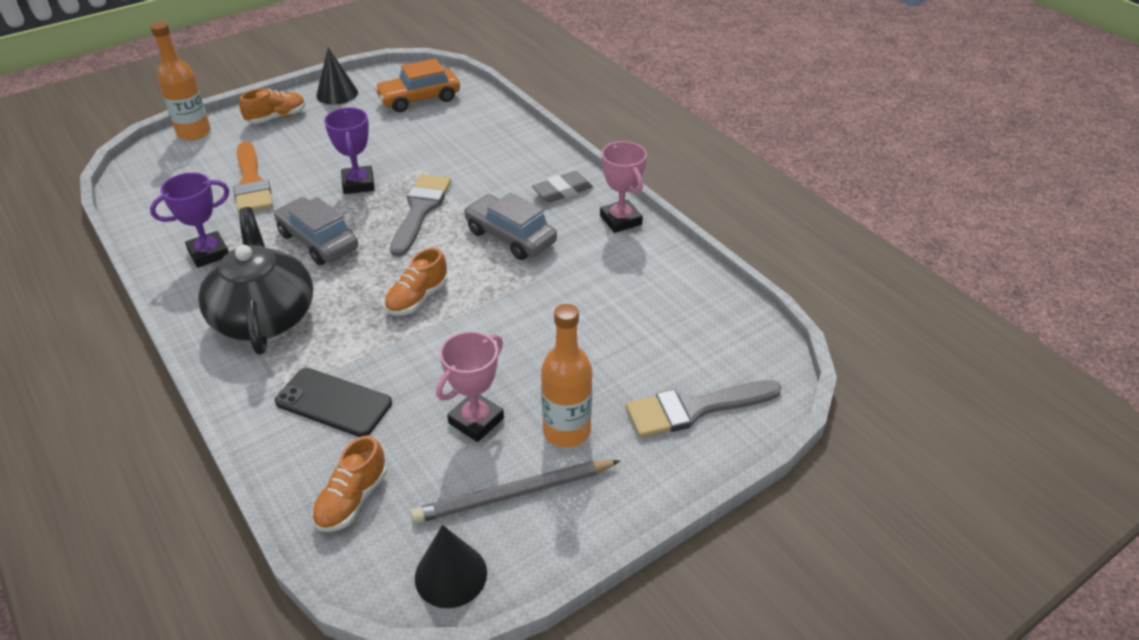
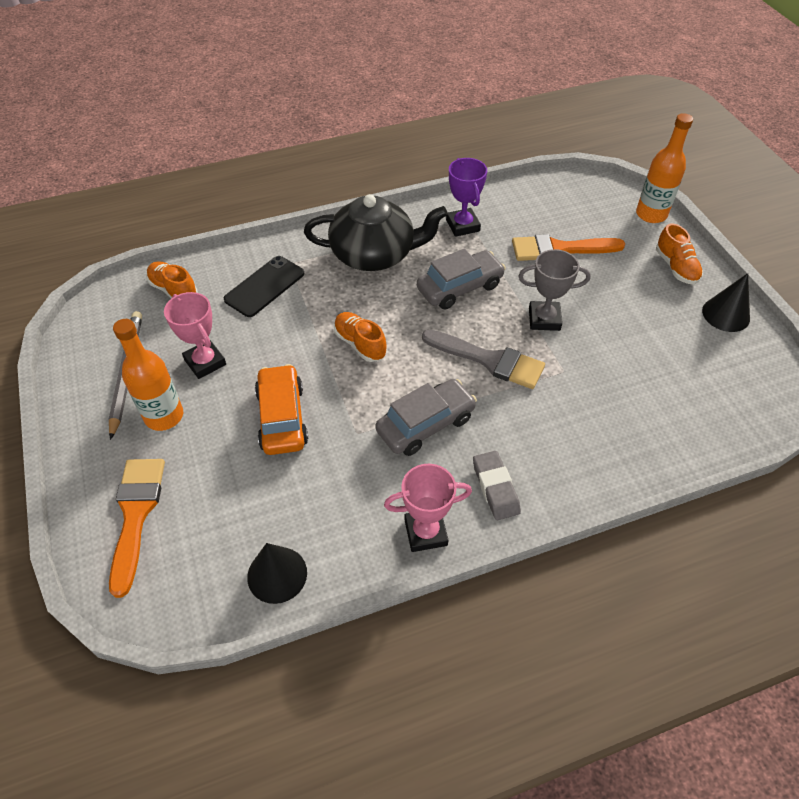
camera: 105 degrees right, 10 degrees up
purple trophy [324,107,375,194] -> grey trophy [518,249,591,331]
orange car [375,58,460,112] -> orange car moved to [255,364,308,455]
black cone [415,525,487,608] -> black cone moved to [247,543,307,604]
grey brush [626,380,782,438] -> orange brush [109,459,165,598]

